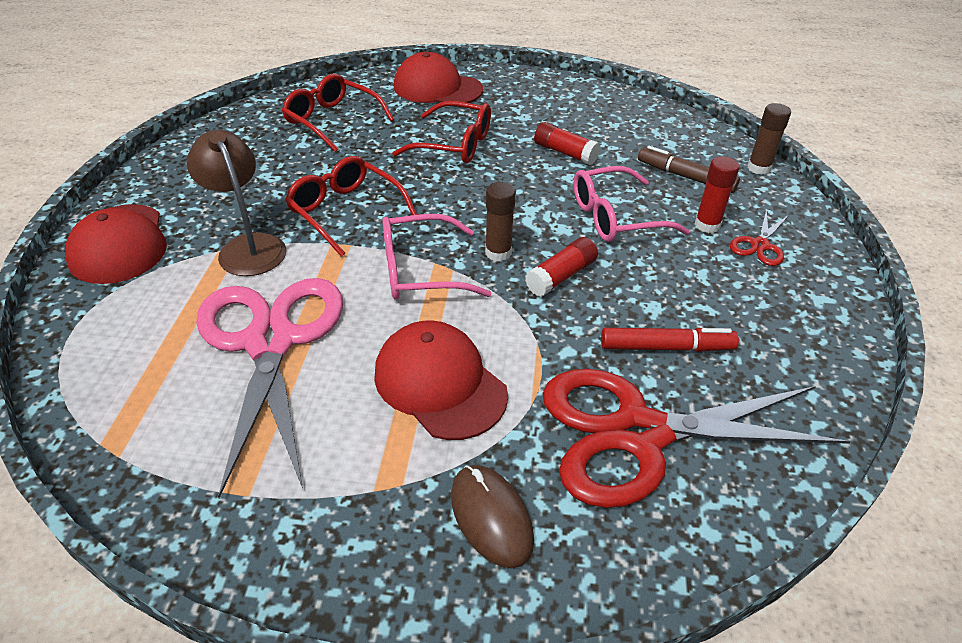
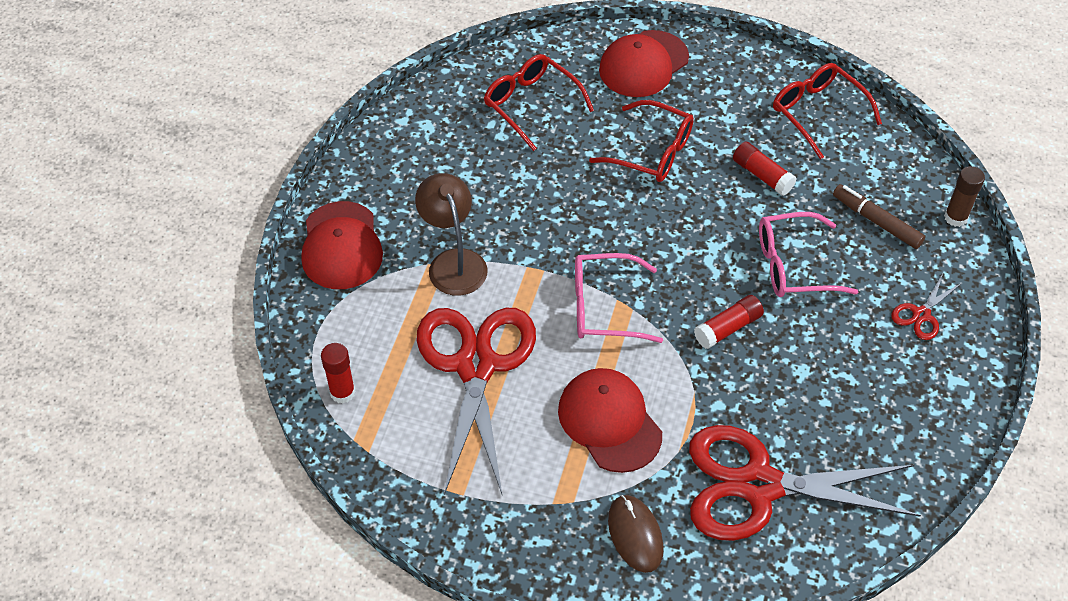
camera: 10 degrees right, 10 degrees up
pink scissors [196,278,343,498] -> red scissors [417,308,536,495]
red glasses [285,156,417,257] -> red glasses moved to [773,63,882,159]
red cap [394,52,483,103] -> red cap turned 75 degrees counterclockwise [599,30,689,97]
brown glue stick [485,182,516,262] -> none
red marker [601,328,739,352] -> none
red glue stick [695,156,740,233] -> red glue stick moved to [321,343,356,403]

